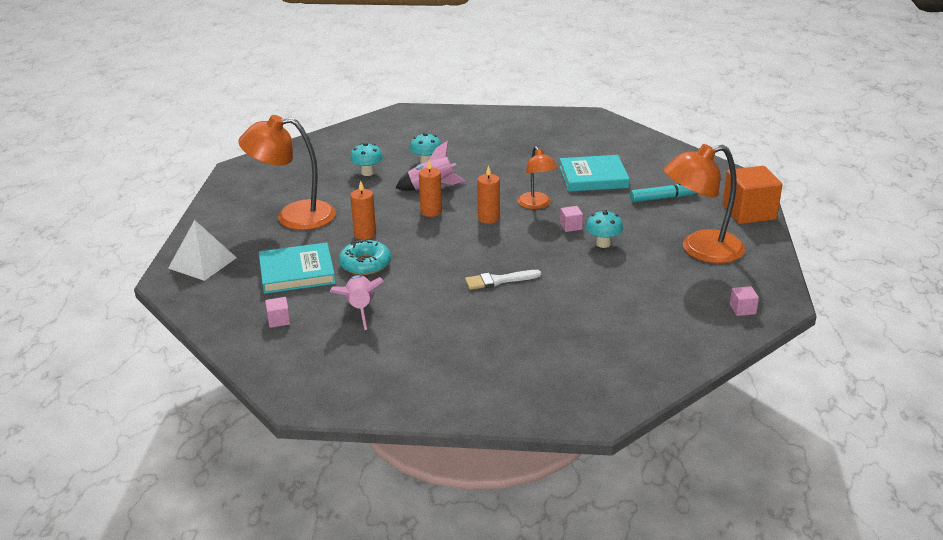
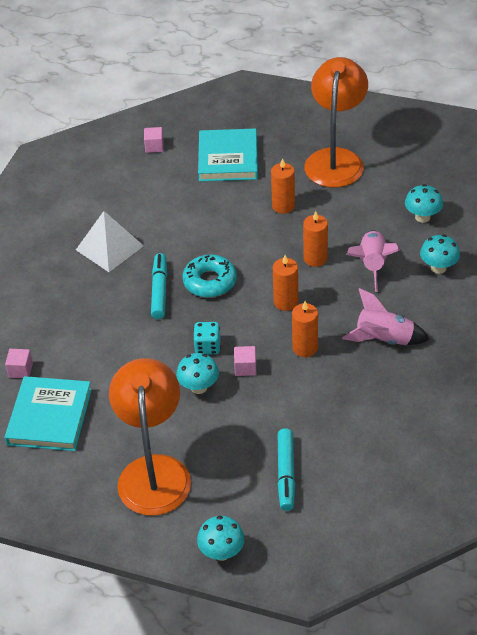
camera: 105 degrees right, 15 degrees up
white pyramid [168,220,237,281] -> white pyramid moved to [76,211,144,272]
pink rocket [330,275,384,330] -> pink rocket moved to [342,288,430,345]
turquoise donut [339,240,391,275] -> turquoise donut moved to [182,255,237,298]
white brush [465,270,541,290] -> turquoise marker [151,253,167,319]
orange lamp [518,146,557,209] -> orange candle [292,301,318,357]
turquoise book [559,155,630,192] -> turquoise book moved to [5,376,92,451]
orange cube [723,166,782,224] -> turquoise mushroom [197,516,245,561]
pink cube [730,286,759,316] -> pink cube moved to [5,349,33,378]
none -> turquoise dice [193,322,221,354]

